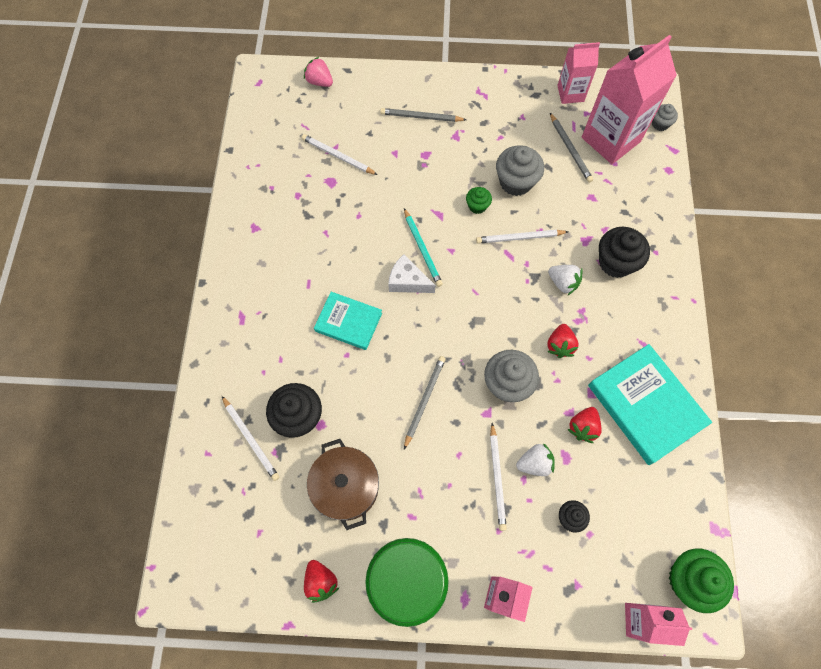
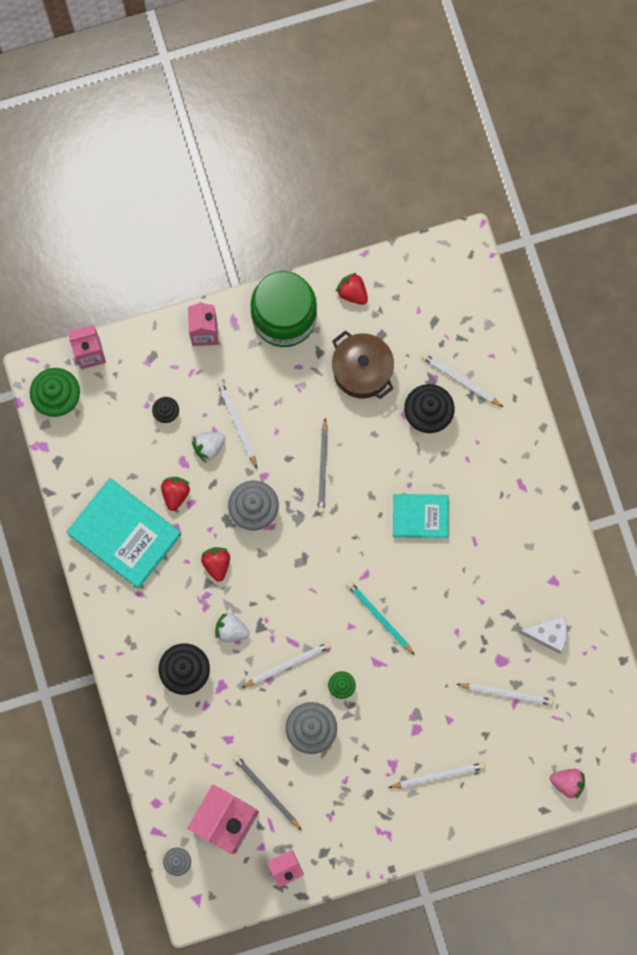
camera: 160 degrees right, 10 degrees up
grey pencil [380,108,466,122] -> white pencil [388,763,485,788]
white cheese [388,254,436,293] -> white cheese moved to [519,616,567,654]

